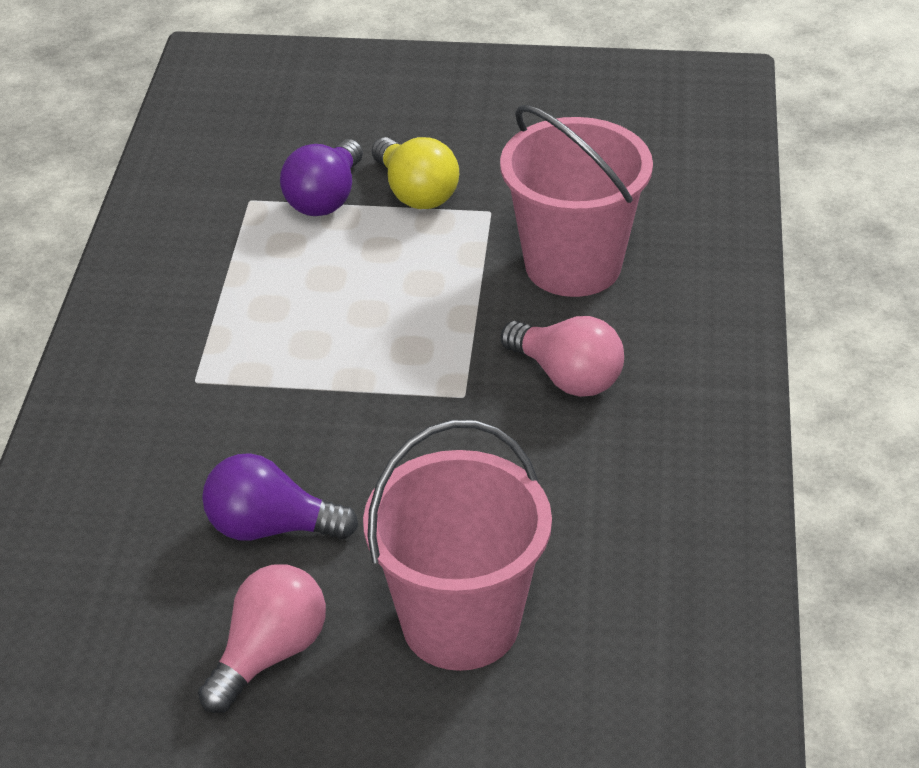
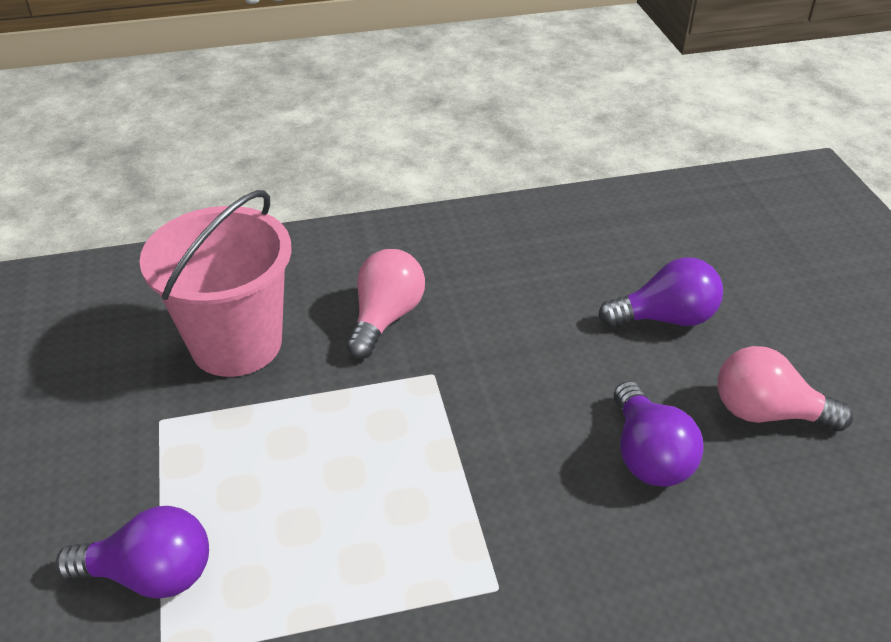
camera: 110 degrees left, 0 degrees up
pink bucket [363,420,552,671] -> purple light bulb [598,257,723,327]
yellow light bulb [372,137,459,209] -> none

